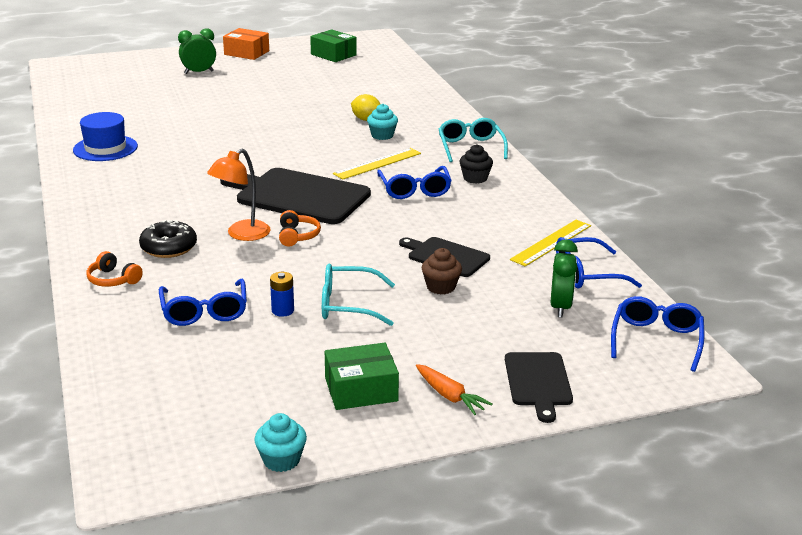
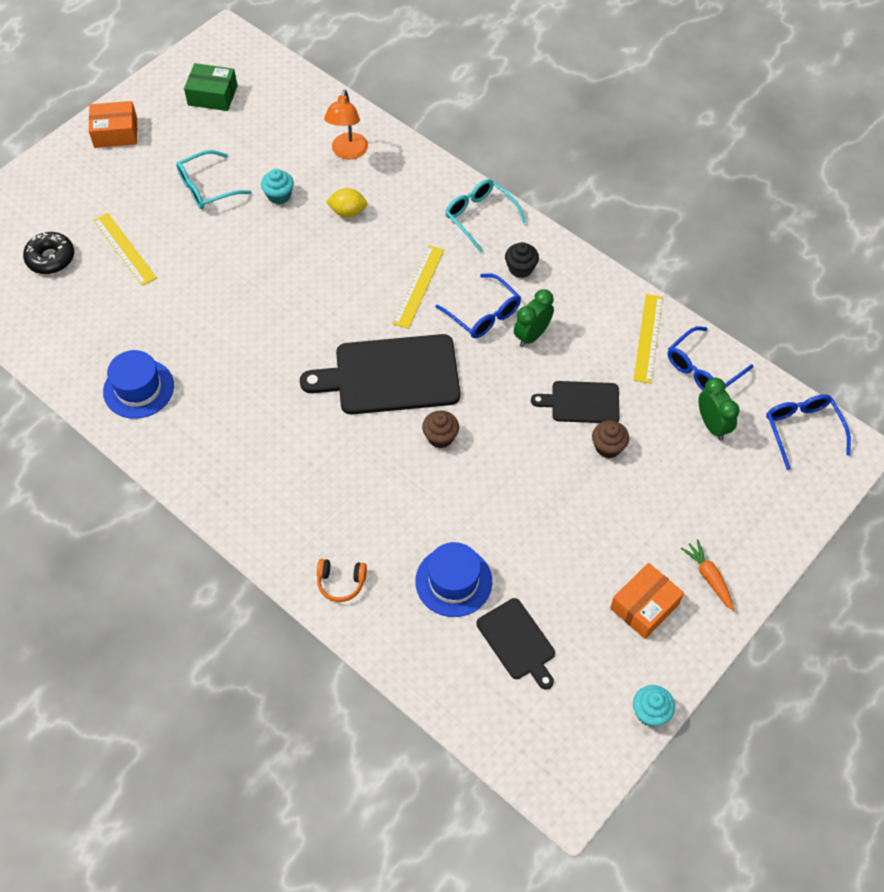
camera: 30 degrees left, 30 degrees up
black donut [139,220,197,258] -> black donut moved to [23,232,74,274]
blue glasses [159,279,247,326] -> blue hat [415,542,492,617]
green clock [178,28,216,74] -> green clock moved to [514,289,554,347]
orange lamp [207,149,271,241] -> orange lamp moved to [324,89,368,159]
blue battery [270,272,294,317] -> none
orange headphones [279,210,321,246] -> brown cupcake [422,411,459,448]
turquoise glasses [322,264,395,326] -> turquoise glasses moved to [176,150,252,209]
green box [325,343,399,410] -> orange box [610,563,684,639]
turquoise cupcake [367,104,398,140] -> turquoise cupcake moved to [261,169,294,204]
orange carrot [416,364,493,415] -> orange carrot turned 135 degrees counterclockwise [680,539,734,611]
black cutting board [505,352,573,423] -> black cutting board moved to [476,598,555,690]
none -> yellow ruler [93,213,157,286]

